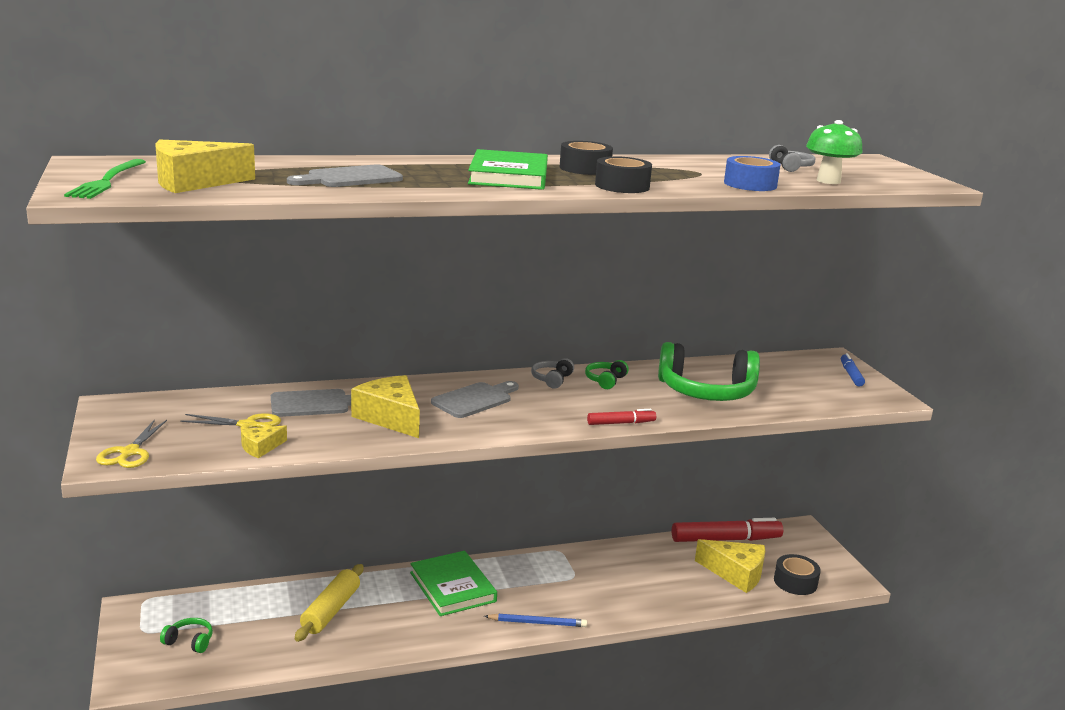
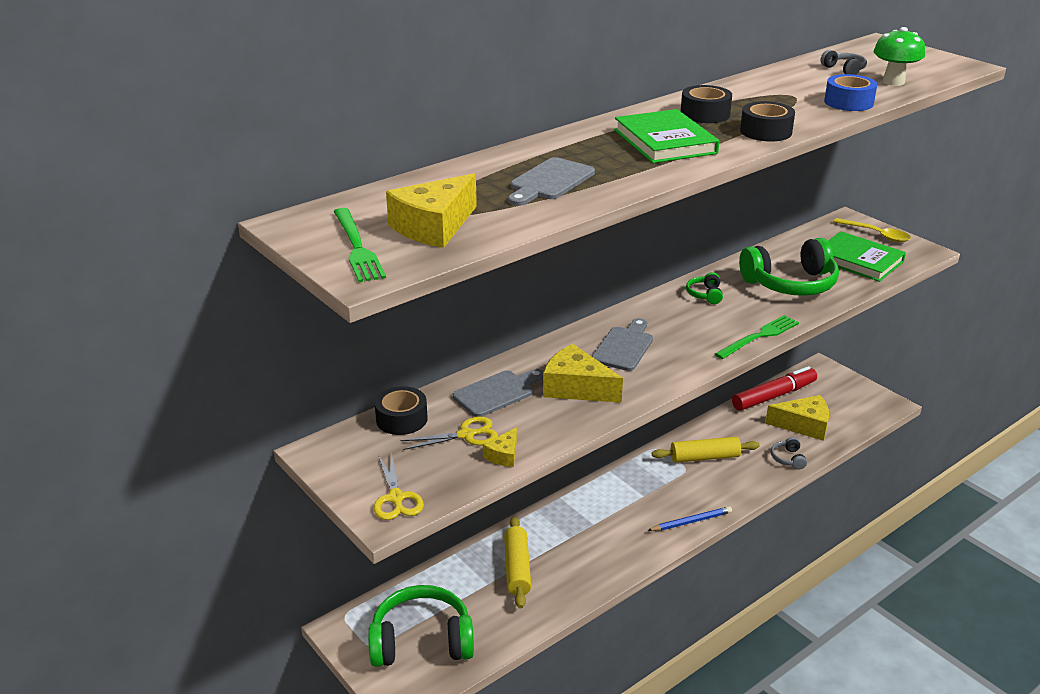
camera: 20 degrees left, 10 degrees up
green headphones [160,618,213,653] -> green headphones [368,585,474,667], size x2.30
green book [410,551,497,616] -> green book moved to [828,231,906,282]
grey headphones [531,358,574,389] -> grey headphones moved to [771,437,807,470]
red marker [587,409,656,425] -> green fork [715,315,799,359]
black tape [774,554,821,595] -> black tape moved to [375,386,427,435]
blue marker [841,353,865,386] -> yellow spoon [833,218,911,242]
none -> yellow rolling pin [652,437,760,463]

